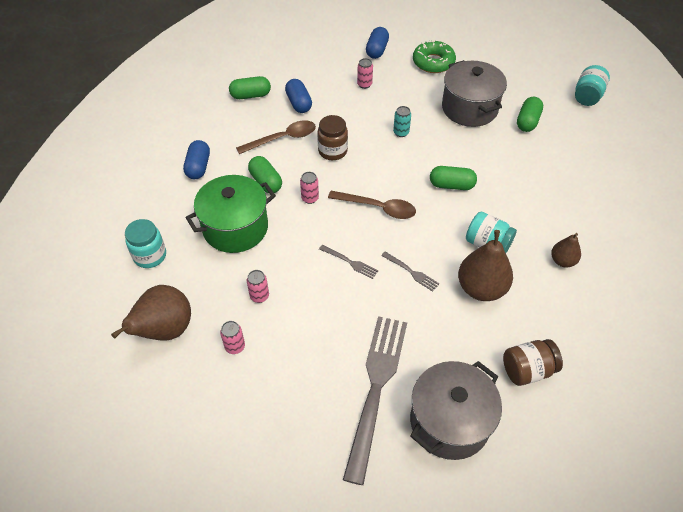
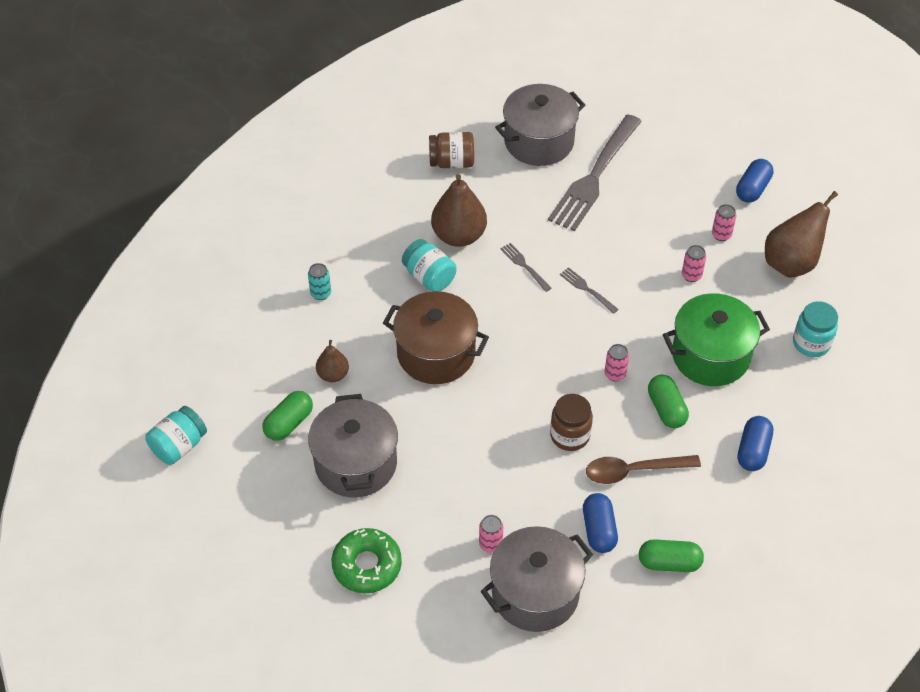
camera: 165 degrees left, 0 degrees up
brown spoon [328,191,416,219] -> none
blue capsule [366,27,389,59] -> blue capsule moved to [736,159,773,203]
turquoise can [393,106,411,137] -> turquoise can moved to [308,263,331,300]
green capsule [430,166,477,190] -> brown pot [383,291,489,384]
brown pear [551,233,581,267] -> brown pear moved to [316,340,349,382]
none -> grey pot [481,526,593,632]

